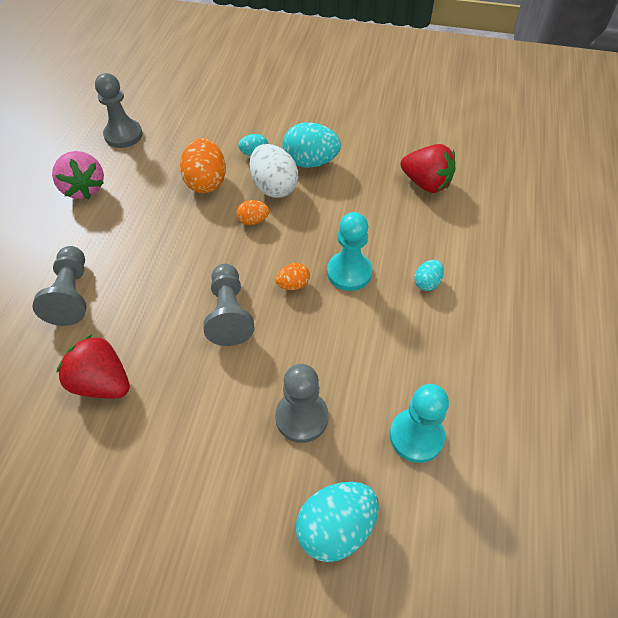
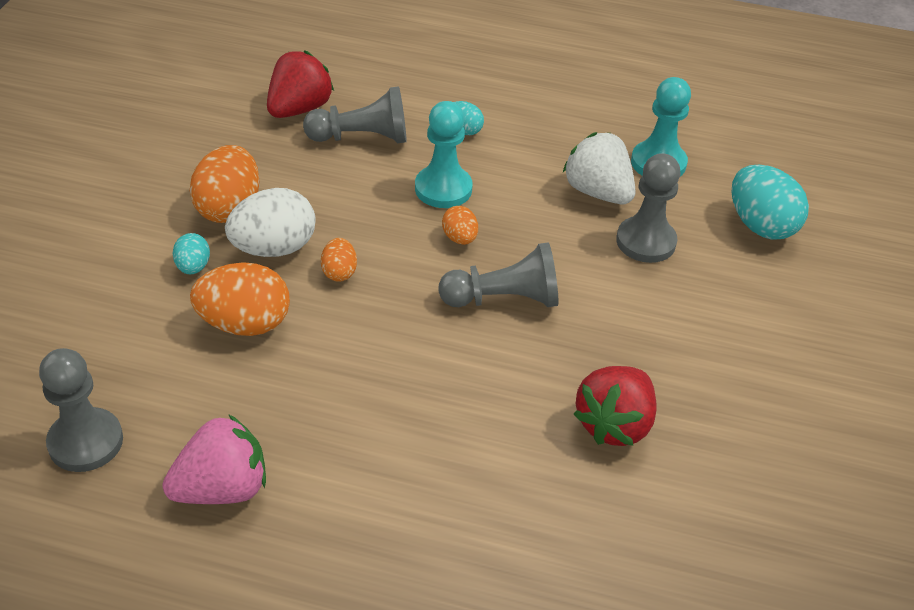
camera: 90 degrees left, 10 degrees down
grey pawn [32,246,86,326] -> grey pawn moved to [303,86,407,143]
turquoise egg [282,122,341,168] -> orange egg [190,145,259,223]
none -> white strawberry [563,132,636,204]

